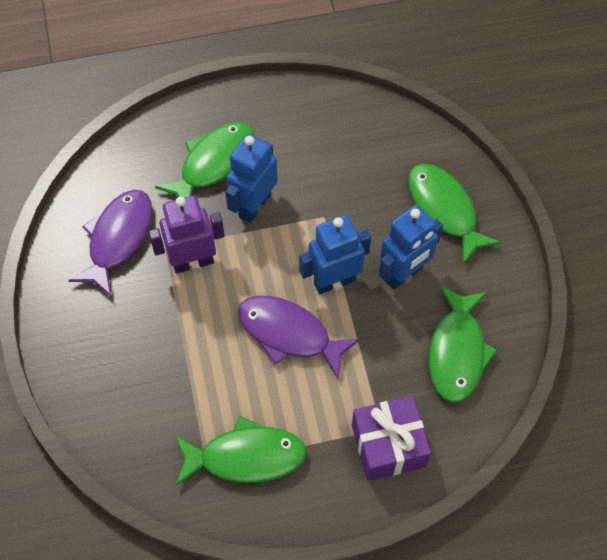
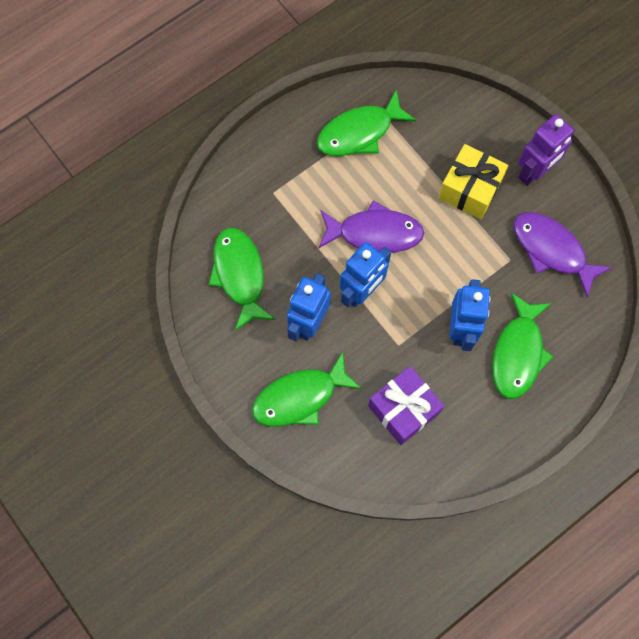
camera: 155 degrees right, 10 degrees up
purple fish [68,190,152,297] -> purple fish turned 135 degrees clockwise [513,212,613,297]
purple robot [148,195,225,274] -> purple robot moved to [518,114,575,186]
purple gift [352,396,431,481] -> purple gift moved to [368,366,444,445]
green fish [408,164,501,264] -> green fish turned 120 degrees clockwise [252,352,362,427]
none -> yellow gift [438,144,509,219]

